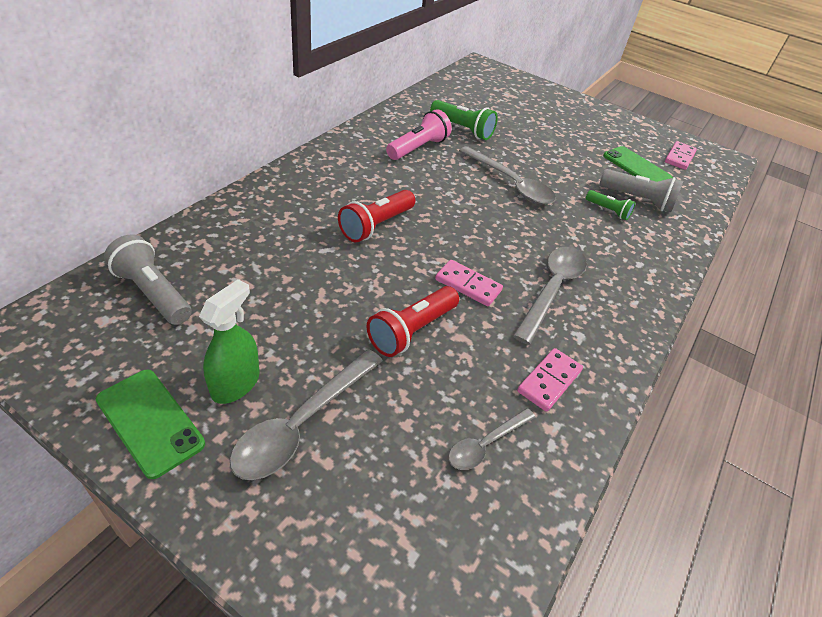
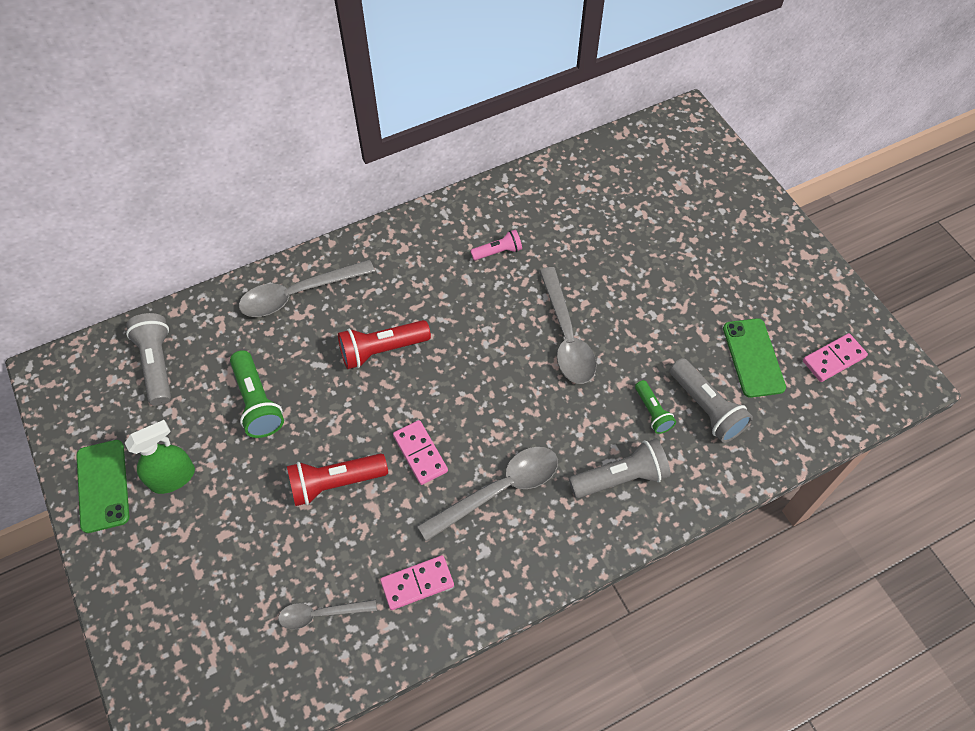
camera: 35 degrees right, 15 degrees up
grey spoon [230,349,383,480] -> grey spoon moved to [239,260,375,317]
pink flashlight [386,109,452,160] -> pink flashlight [470,229,522,261], size x0.60
green flashlight [430,100,498,140] -> green flashlight moved to [230,350,284,438]
none -> grey flashlight [569,439,670,498]

